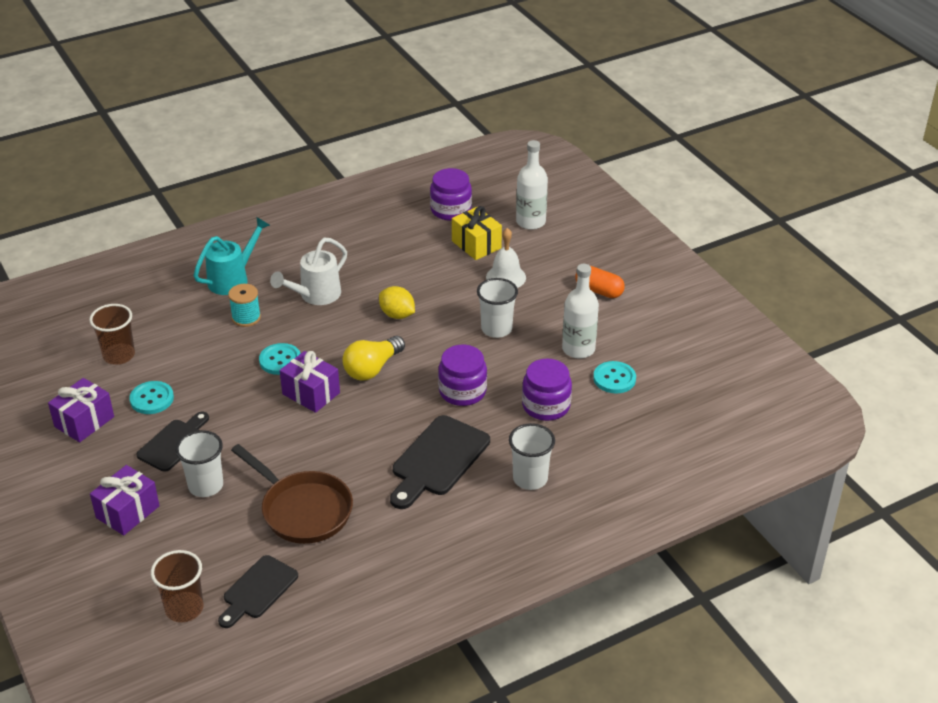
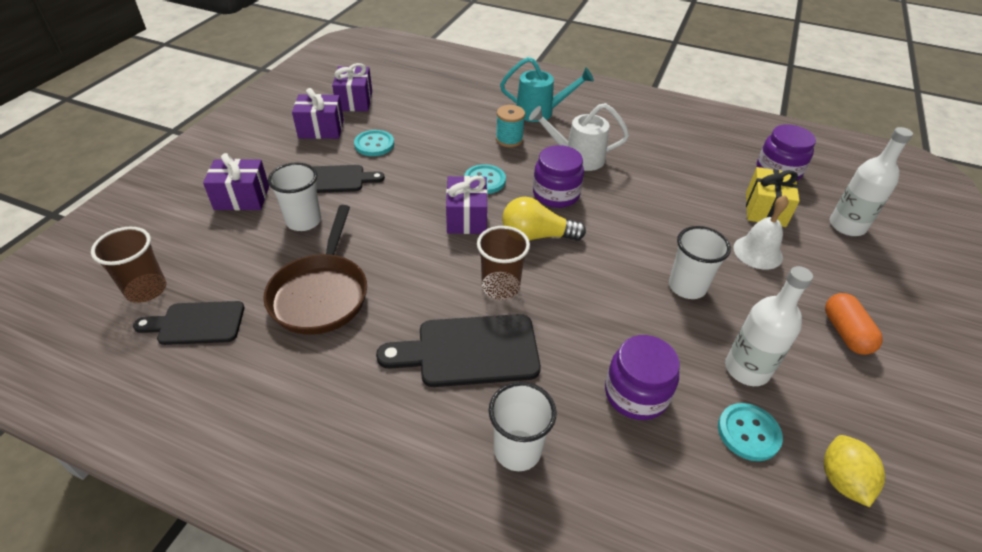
camera: 50 degrees right, 5 degrees up
brown cup [89,304,135,365] -> brown cup moved to [477,226,530,300]
yellow lemon [379,286,415,319] -> yellow lemon moved to [824,435,885,507]
purple jar [438,345,487,406] -> purple jar moved to [533,145,584,208]
none -> purple gift [332,63,372,111]

